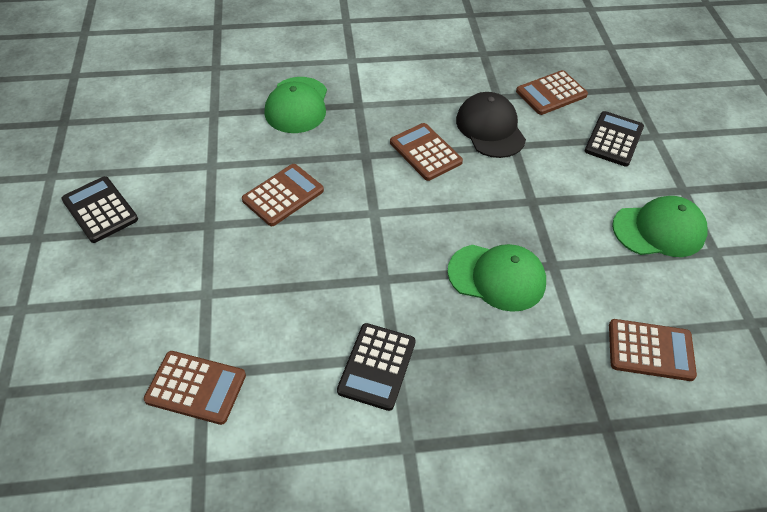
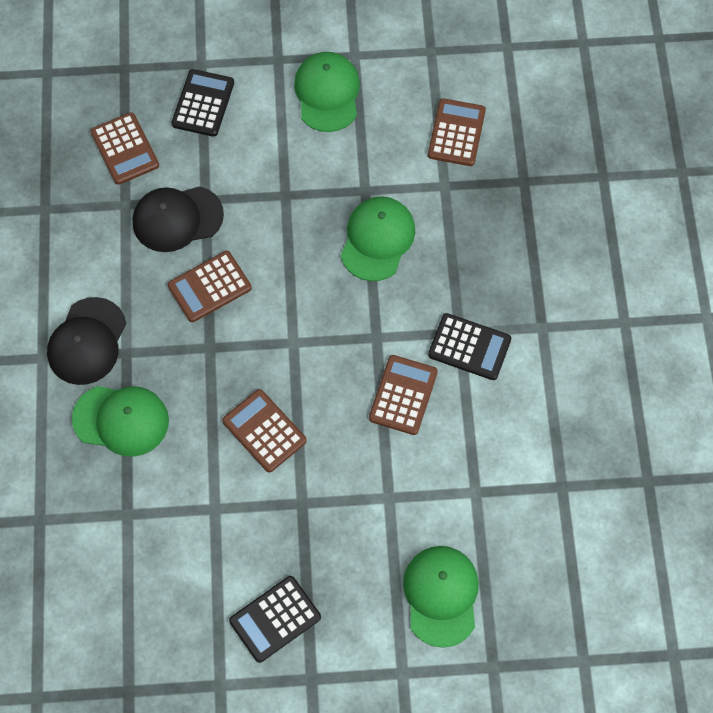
camera: 85 degrees left, 15 degrees up
brown calculator [144,351,246,425] -> brown calculator moved to [369,355,438,435]
black calculator [585,111,644,167] -> black calculator turned 75 degrees clockwise [171,69,234,137]
none -> black cap [47,297,126,385]
none -> green cap [403,546,479,648]

